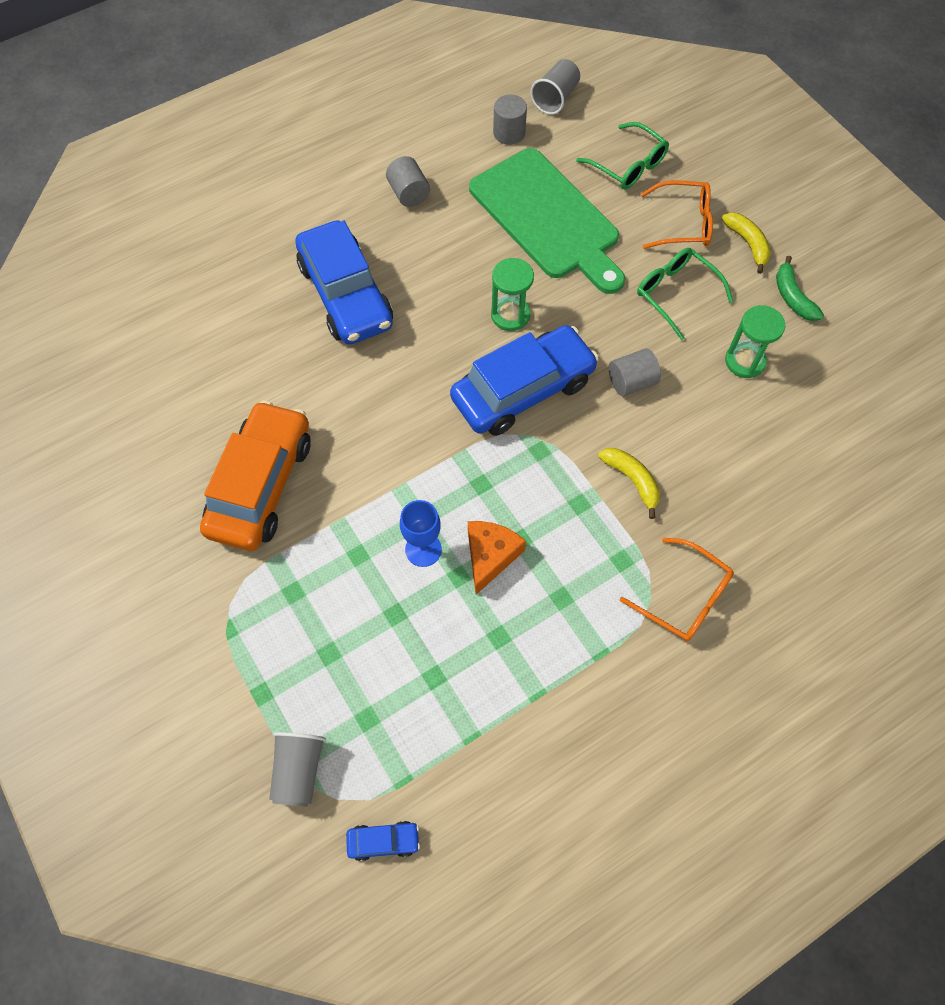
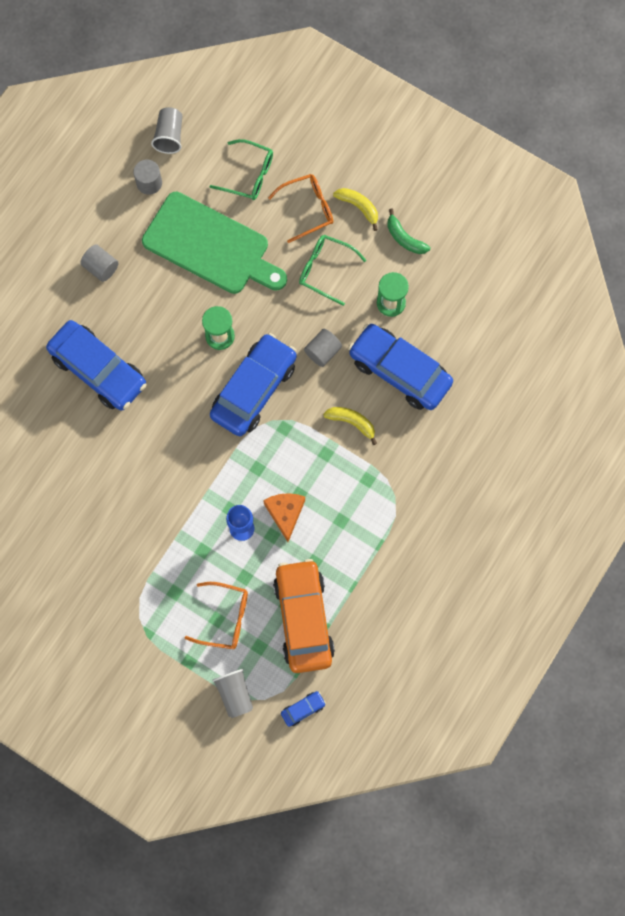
camera: 25 degrees left, 10 degrees up
orange car [200,400,311,551] -> orange car moved to [273,559,335,673]
orange glasses [620,538,734,642] -> orange glasses moved to [185,582,248,649]
none -> blue car [348,324,453,410]

